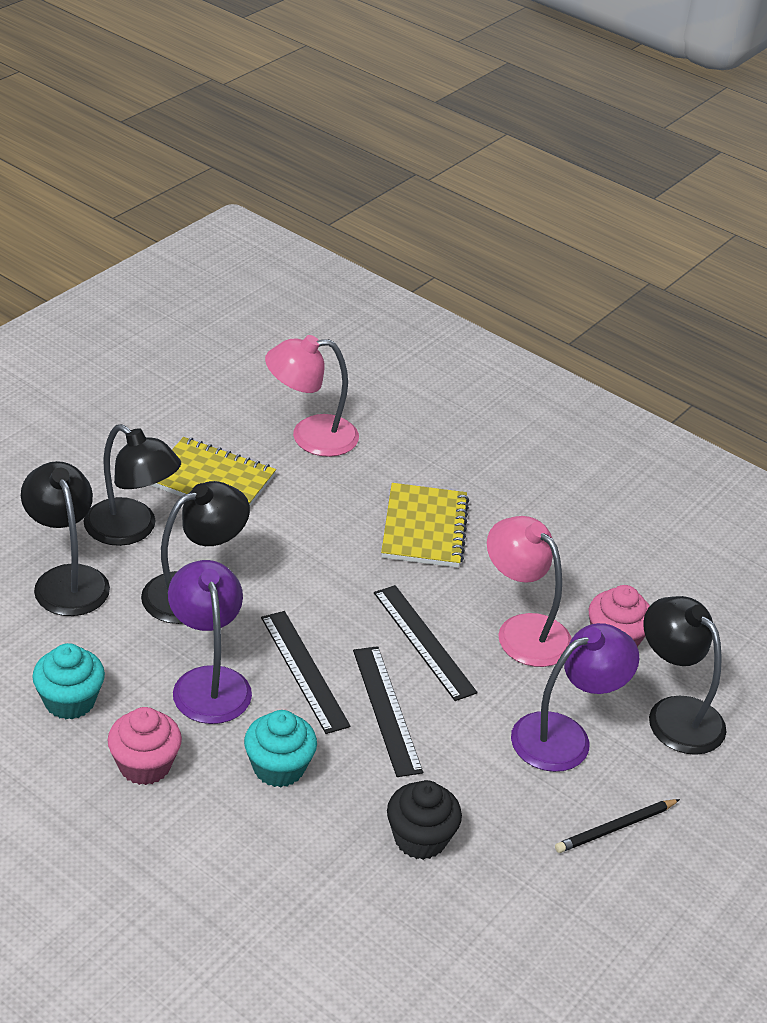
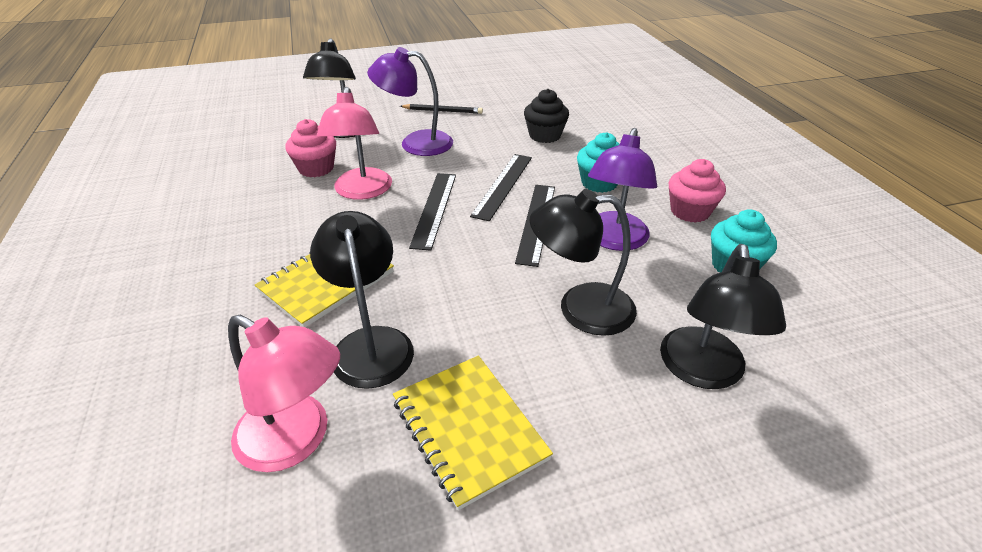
camera: 140 degrees left, 0 degrees up
black lamp [83,424,181,546] -> black lamp moved to [310,211,414,389]

